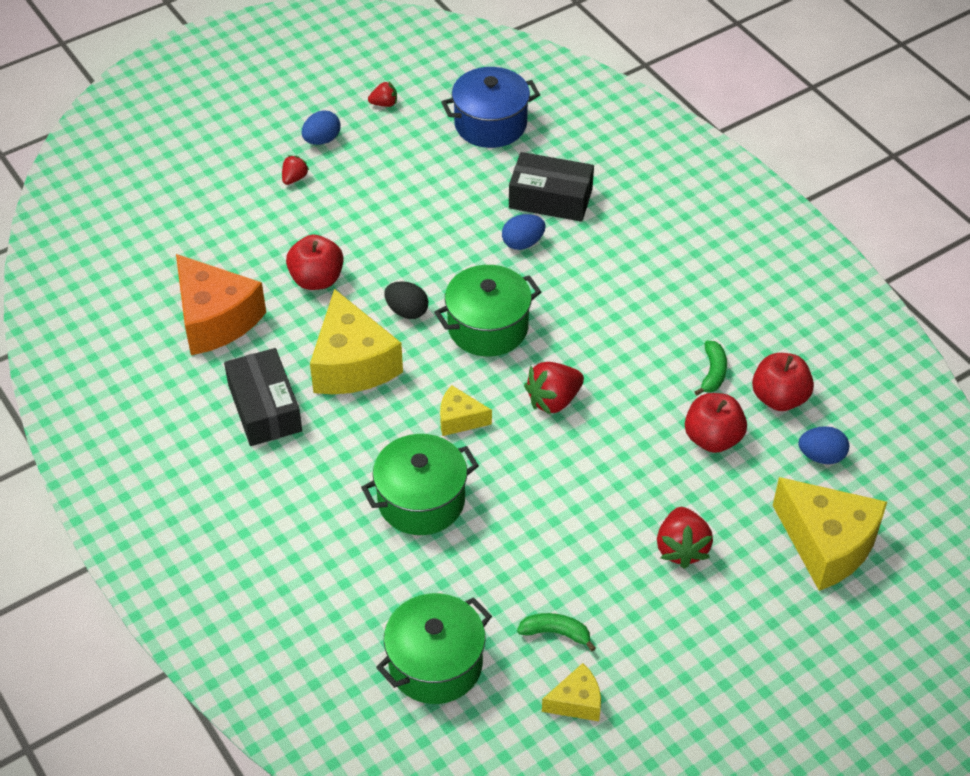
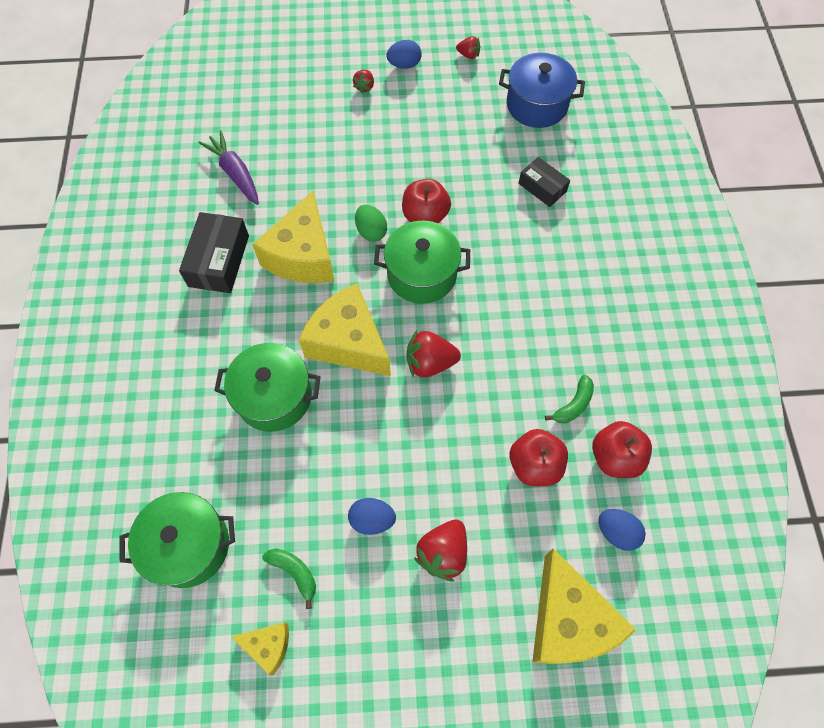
camera: 30 degrees right, 15 degrees up
orange cheese [176,254,266,355] -> purple carrot [198,131,259,205]
red strawberry [282,155,309,185] -> red strawberry turned 135 degrees clockwise [353,70,374,93]
red apple [286,235,344,290] -> red apple moved to [402,179,451,223]
black egg [384,281,428,319] -> green egg [355,205,387,242]
yellow cheese [440,385,492,436] -> yellow cheese [299,283,391,376], size x1.99
blue egg [502,214,545,250] -> blue egg moved to [348,498,396,535]
black box [509,152,594,222] -> black box [518,157,570,207], size x0.63

